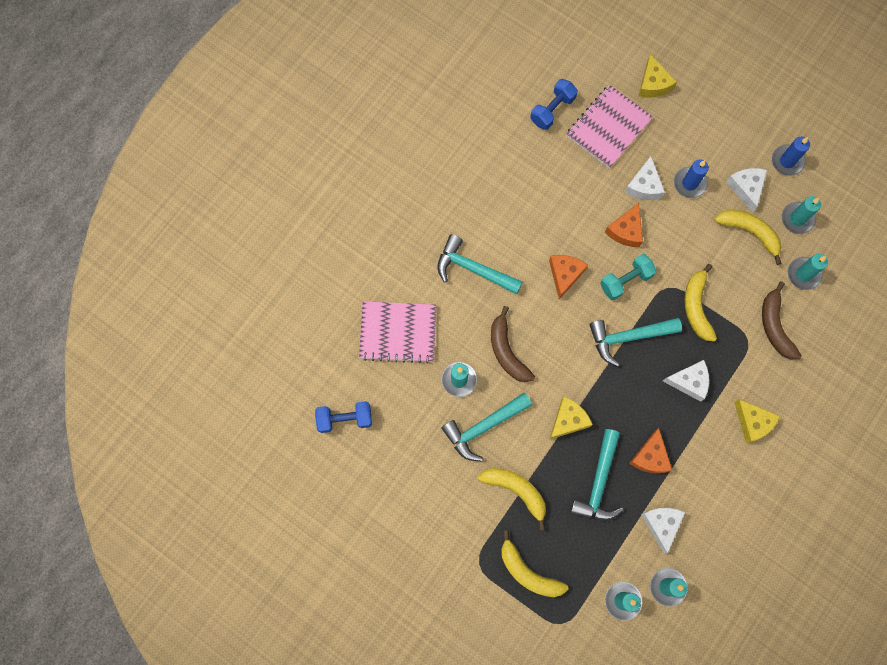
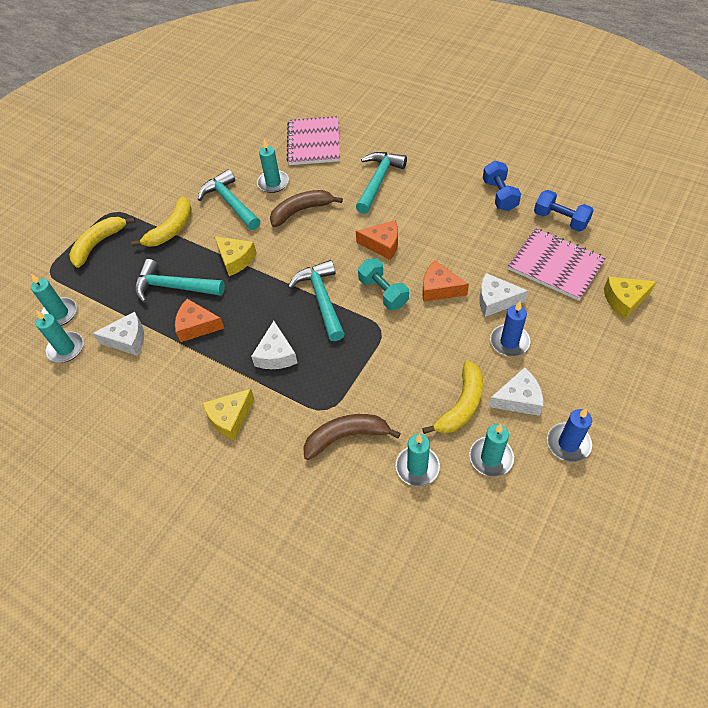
camera: 90 degrees right, 20 degrees down
blue dumbbell [315,401,372,433] -> blue dumbbell moved to [483,161,521,211]
yellow banana [684,264,717,342] -> none

